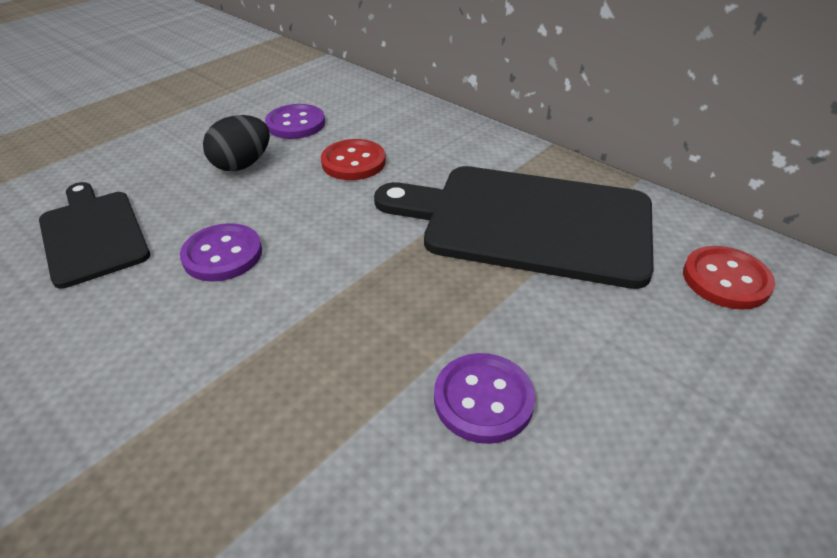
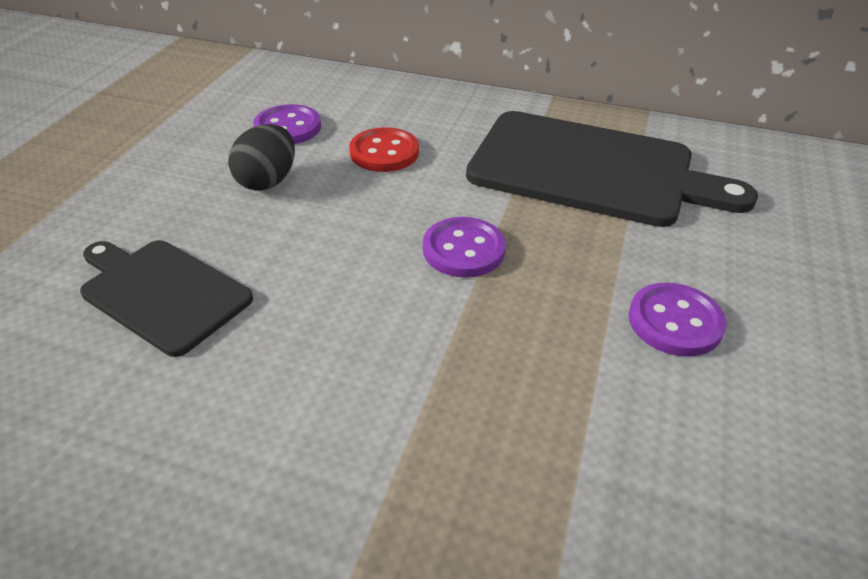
camera: 25 degrees left, 0 degrees up
purple button [180,223,262,282] -> purple button moved to [423,217,506,278]
black cutting board [374,166,653,289] -> black cutting board turned 150 degrees counterclockwise [466,111,758,227]
red button [683,246,775,310] -> none

